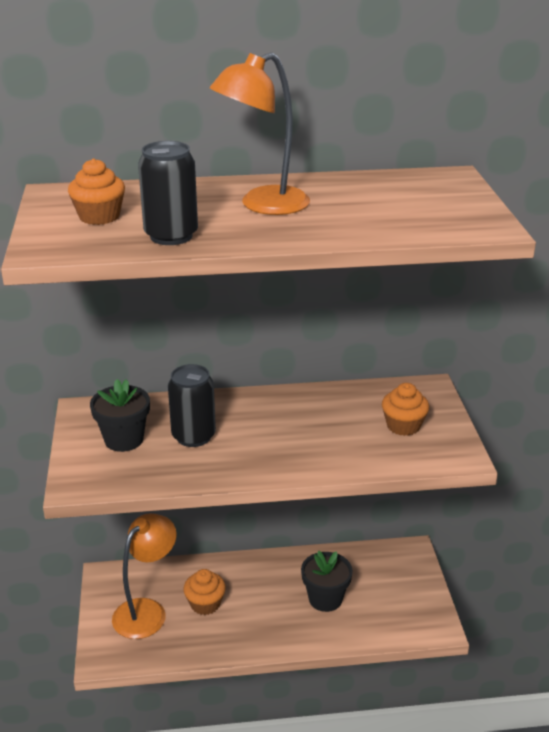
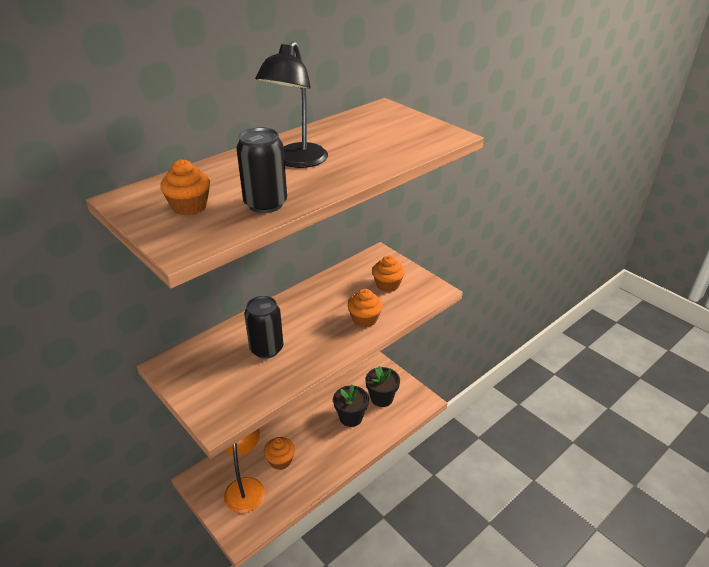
camera: 35 degrees left, 5 degrees up
black flower pot [90,379,150,452] -> black flower pot moved to [365,366,400,407]
orange lamp [210,52,310,215] -> black lamp [255,41,328,168]
none -> orange cupcake [348,289,383,328]

